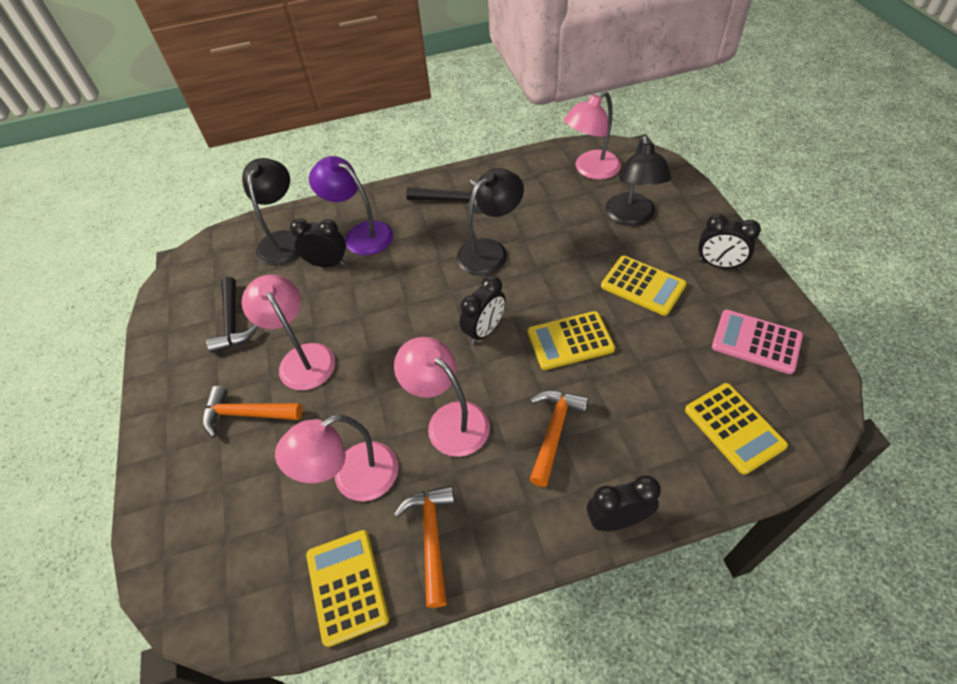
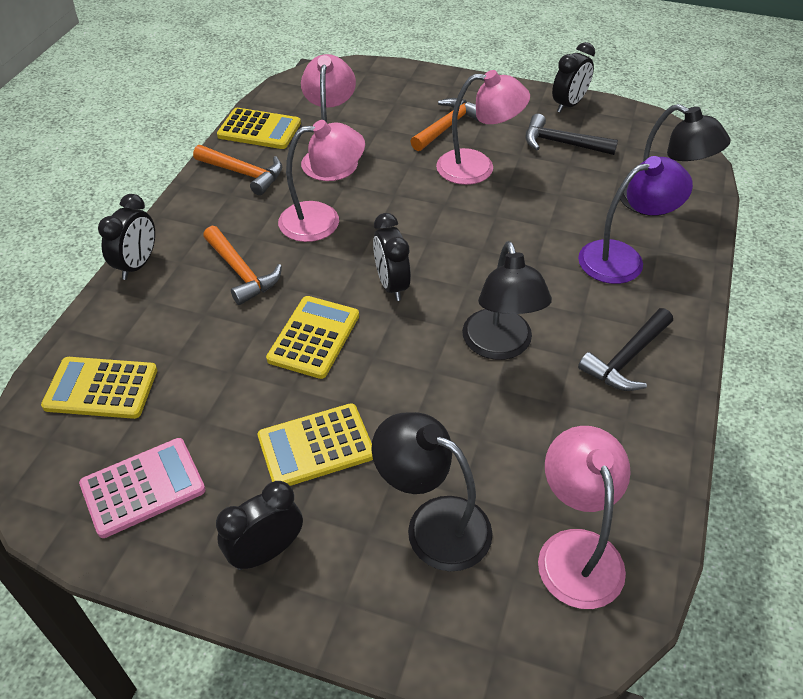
camera: 120 degrees right, 5 degrees down
black clock [290,218,346,267] -> black clock moved to [552,42,595,113]

